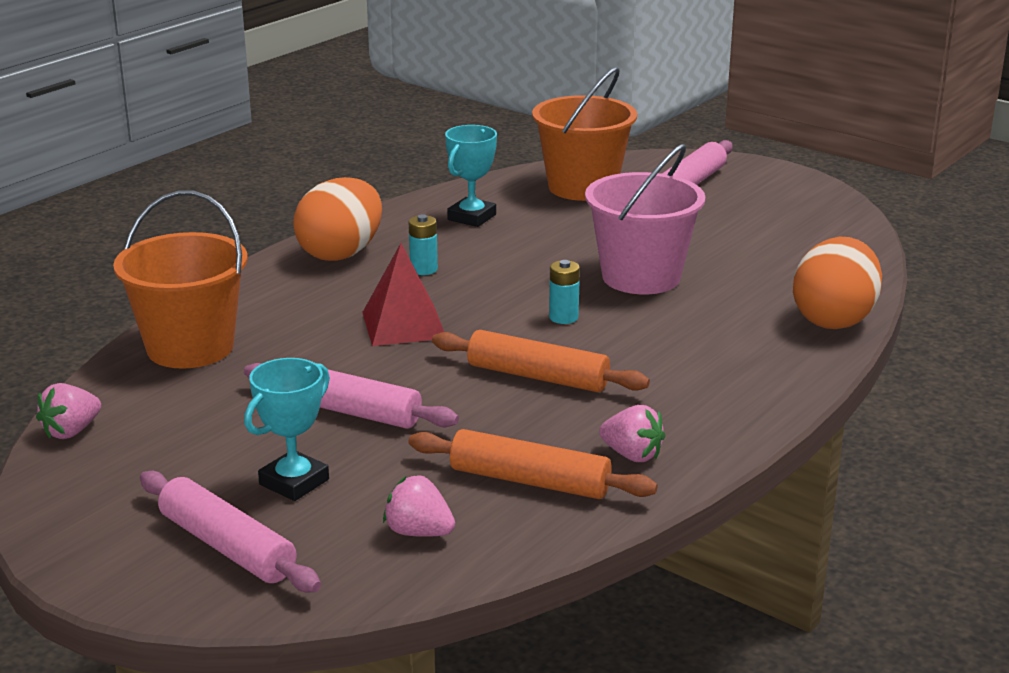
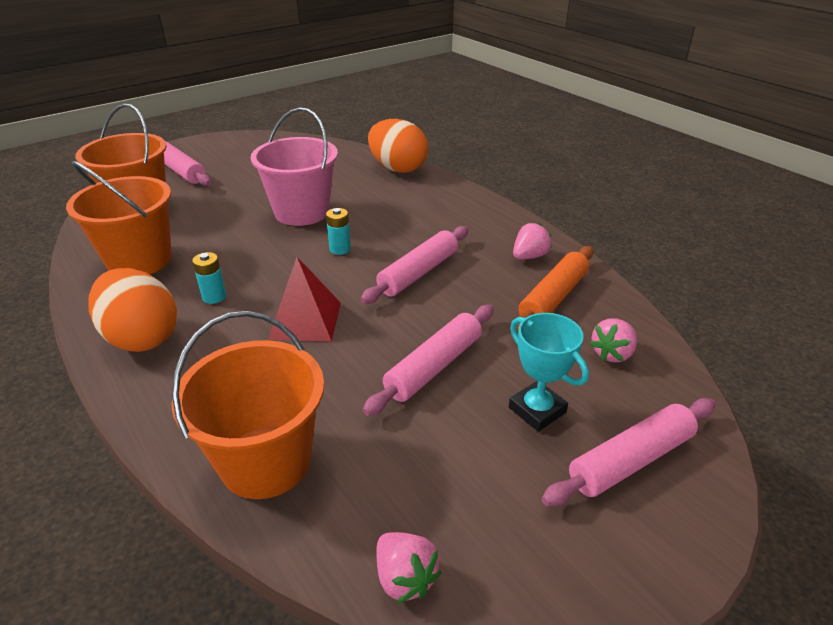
camera: 75 degrees left, 10 degrees up
orange rolling pin [432,330,650,392] -> pink rolling pin [361,226,468,304]
turquoise trophy [445,125,497,227] -> orange bucket [66,161,172,275]

